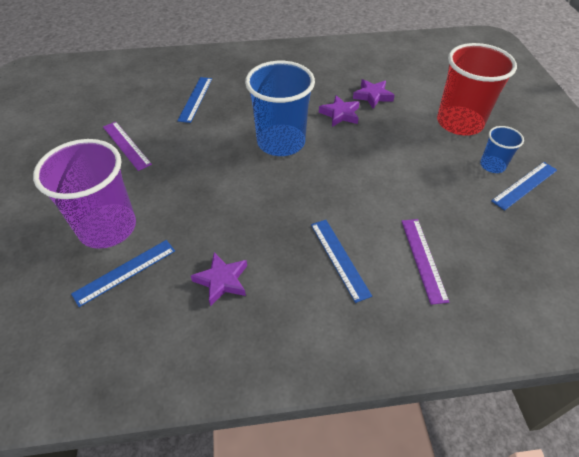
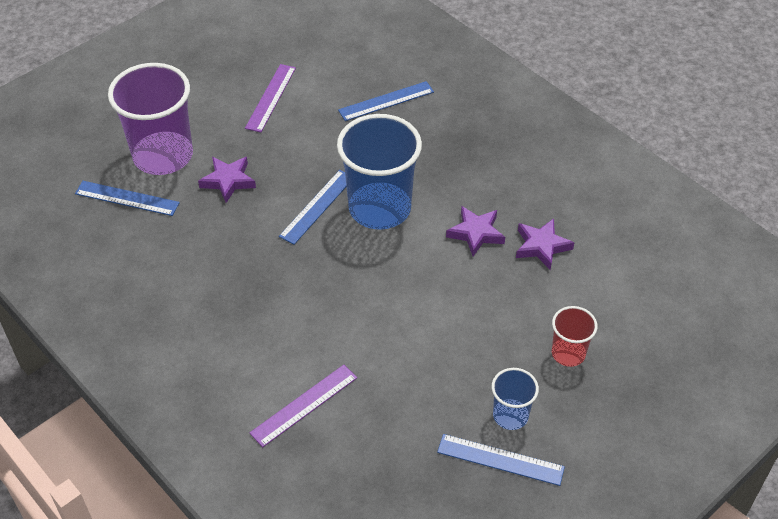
camera: 55 degrees right, 0 degrees up
purple star [191,252,247,306] -> purple star moved to [198,157,256,203]
blue ruler [311,220,372,303] -> blue ruler moved to [279,170,346,245]
red cup [437,43,517,136] -> red cup [552,306,597,367], size x0.50

